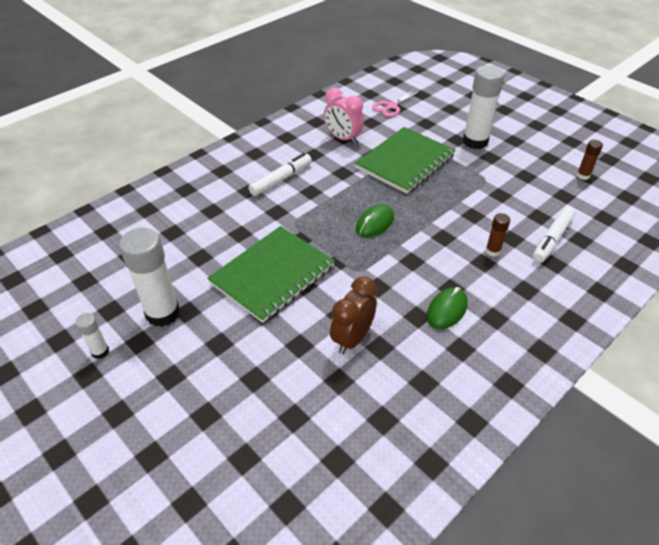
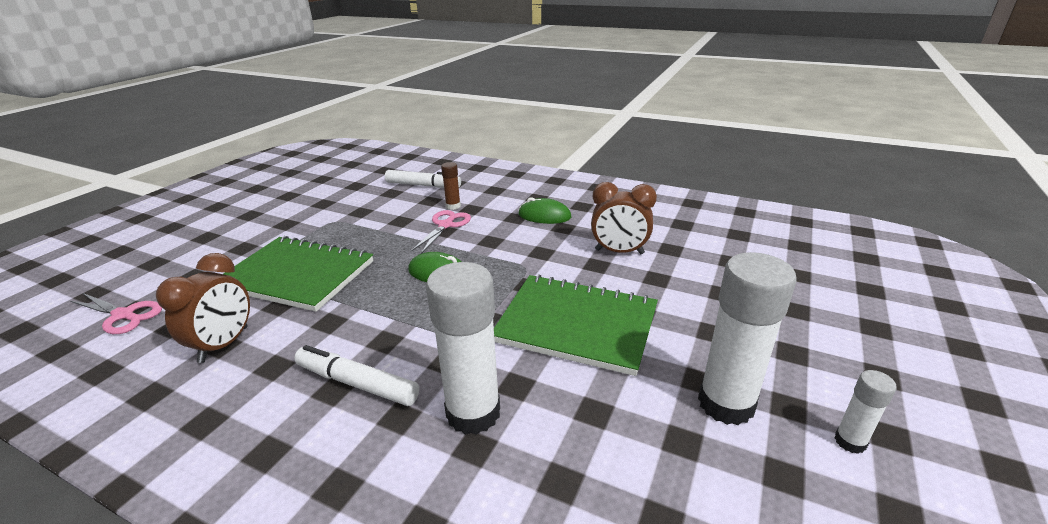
camera: 110 degrees left, 15 degrees down
pink clock [324,88,364,144] -> brown clock [156,253,250,363]
white glue stick [463,65,505,149] -> white glue stick moved to [426,262,500,435]
brown glue stick [577,140,603,180] -> none
none -> pink scissors [411,210,471,254]

